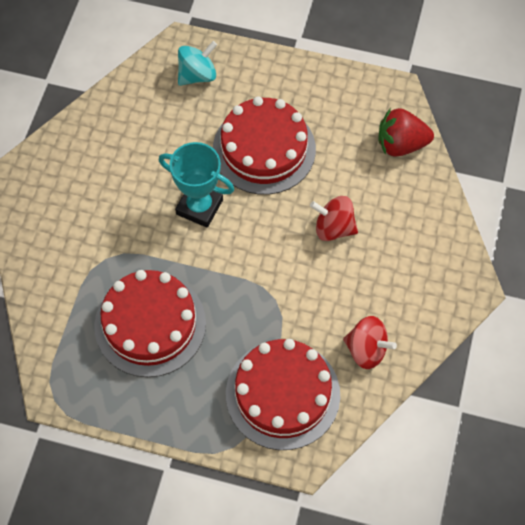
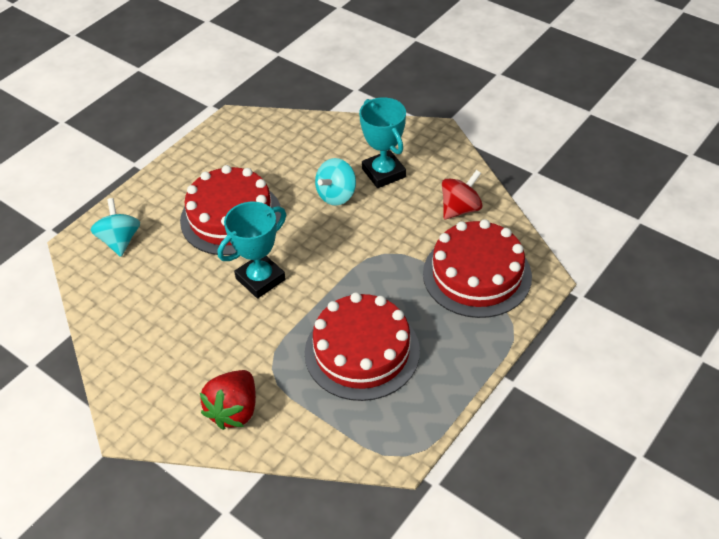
camera: 65 degrees left, 15 degrees down
red spinning top [310,196,358,241] -> turquoise spinning top [315,158,356,206]
red strawberry [378,108,434,157] -> red strawberry moved to [200,370,256,430]
none -> turquoise trophy [359,97,406,188]

